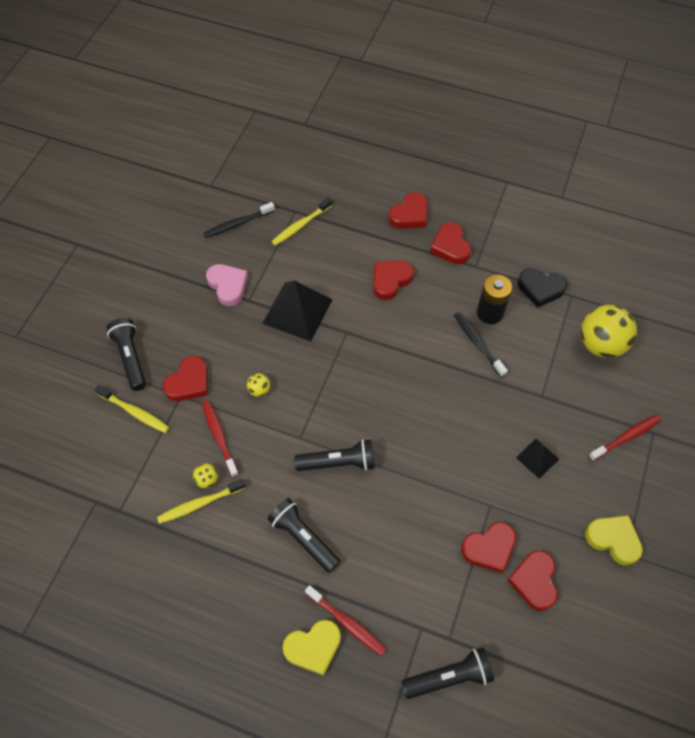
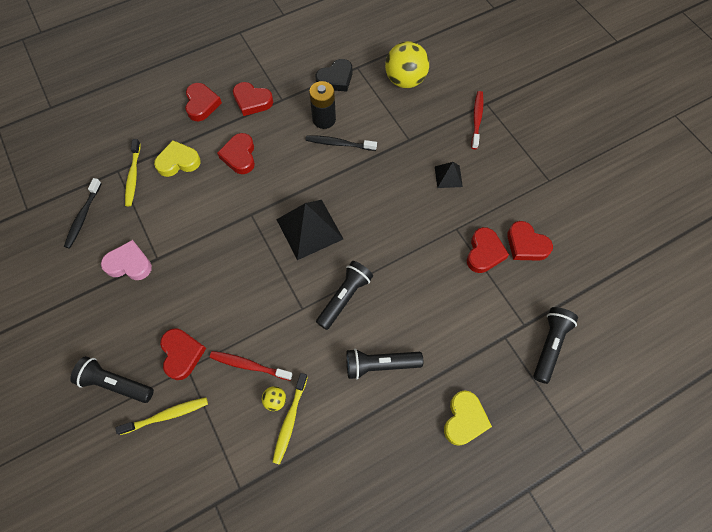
camera: 50 degrees left, 5 degrees up
yellow ball [247,373,270,397] -> none
black pyramid [262,280,332,342] -> black pyramid moved to [276,200,343,260]
red toothbrush [305,585,387,656] -> none
yellow heart [585,515,643,565] -> yellow heart moved to [154,140,201,177]

